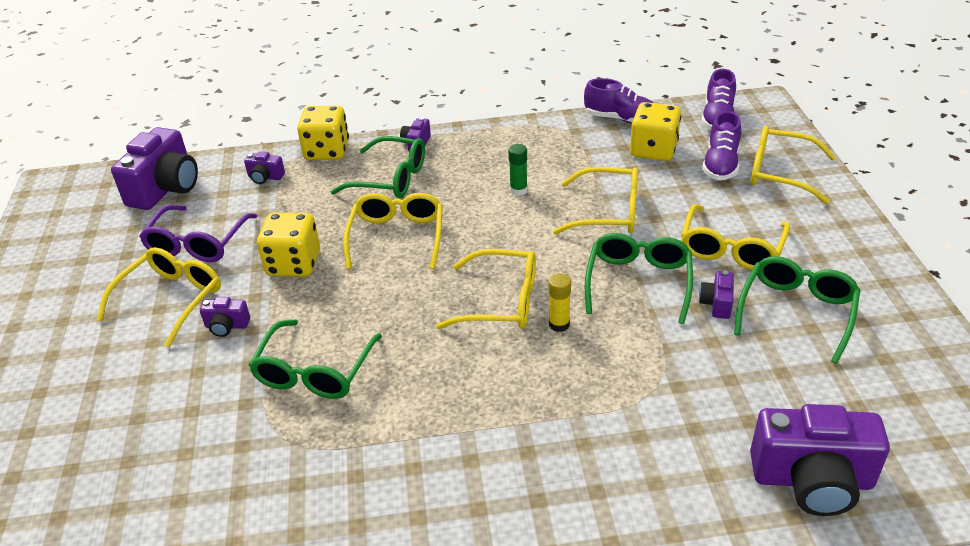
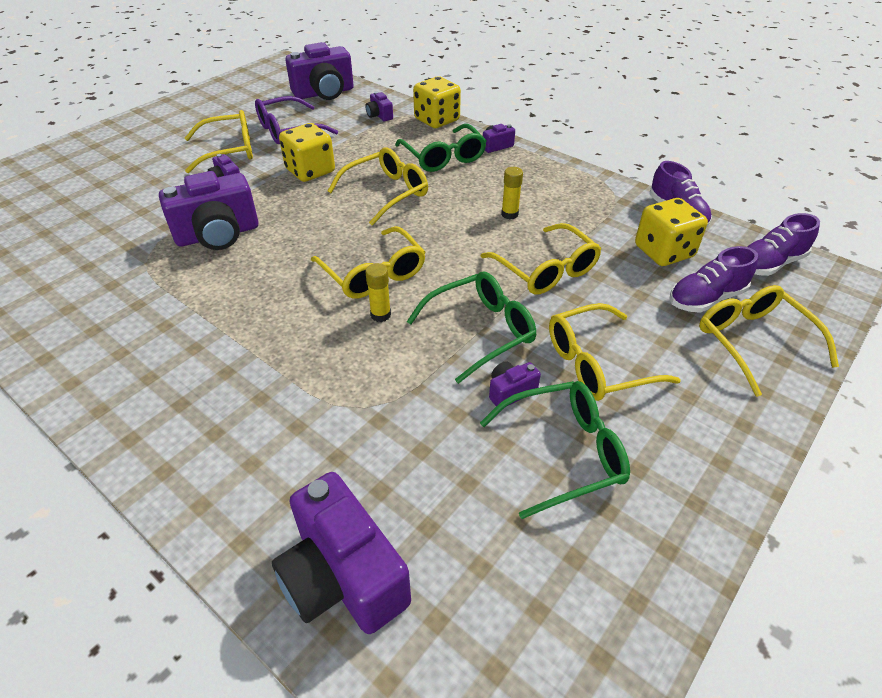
camera: 45 degrees right, 5 degrees up
green glasses [248,319,382,399] -> purple camera [159,171,259,250]
green glue stick [508,144,528,196] -> yellow glue stick [501,167,523,219]

